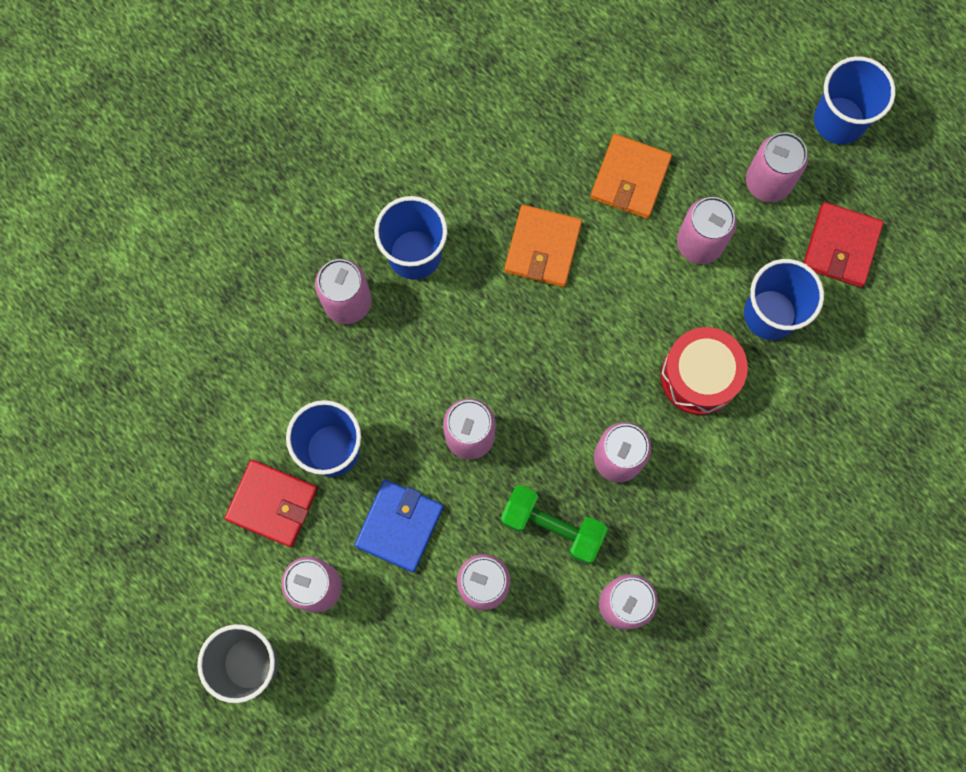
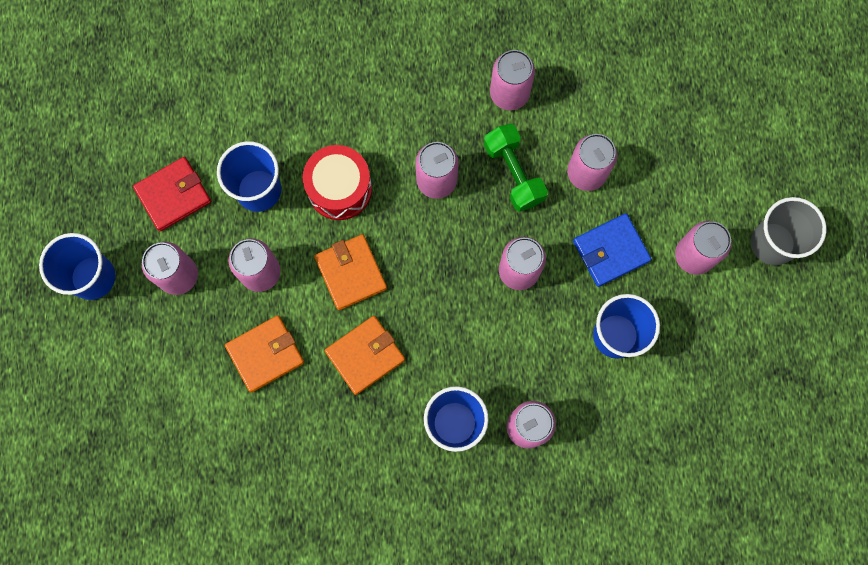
camera: 140 degrees left, 0 degrees up
red wallet [225,460,318,547] -> none
none -> orange wallet [314,234,387,310]

